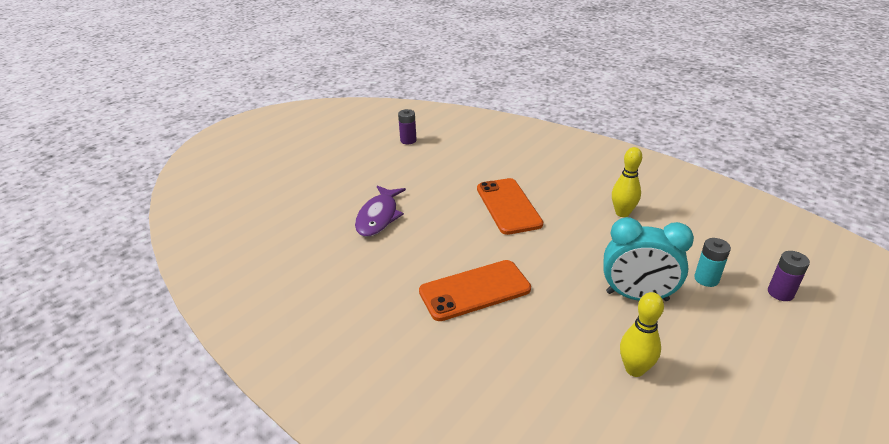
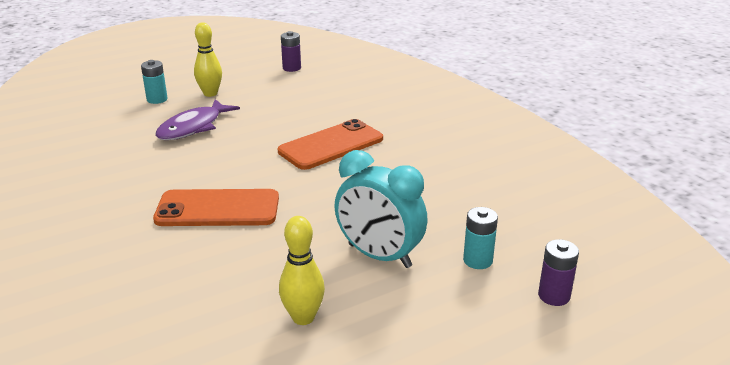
camera: 20 degrees right, 5 degrees down
orange phone [477,178,543,235] -> orange phone turned 45 degrees clockwise [278,119,383,170]
yellow bowling pin [612,147,642,217] -> yellow bowling pin moved to [194,22,222,97]
none -> turquoise battery [141,60,168,104]

